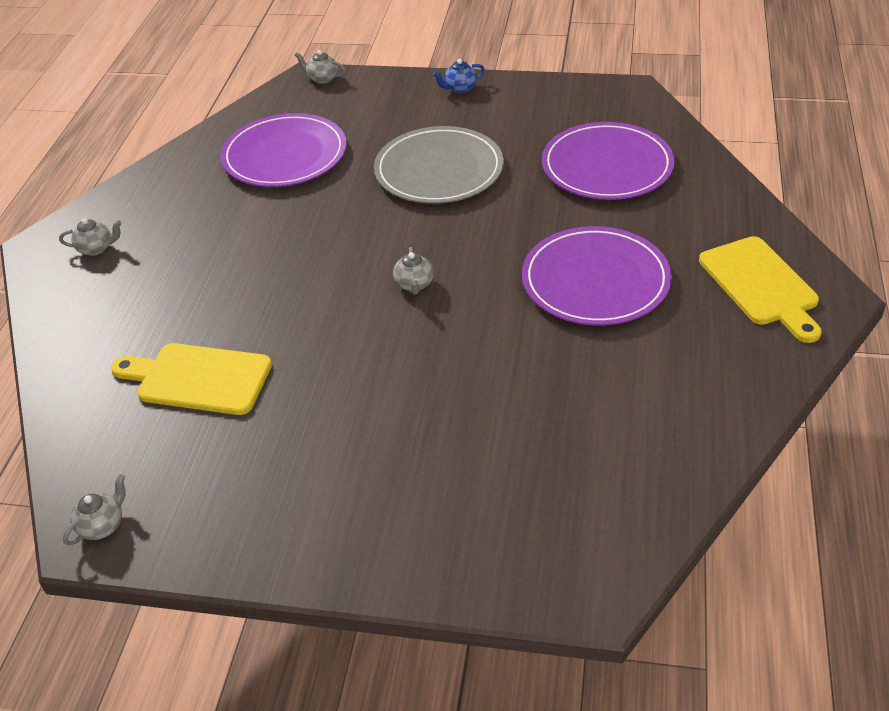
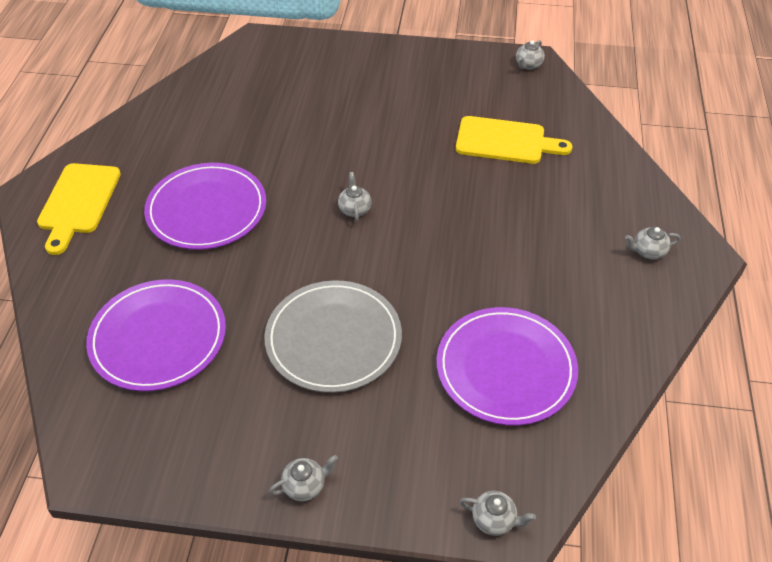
camera: 175 degrees right, 5 degrees up
blue teapot [433,59,485,93] -> grey teapot [269,455,338,501]
yellow cutting board [699,236,822,343] -> yellow cutting board turned 150 degrees counterclockwise [37,163,121,255]

